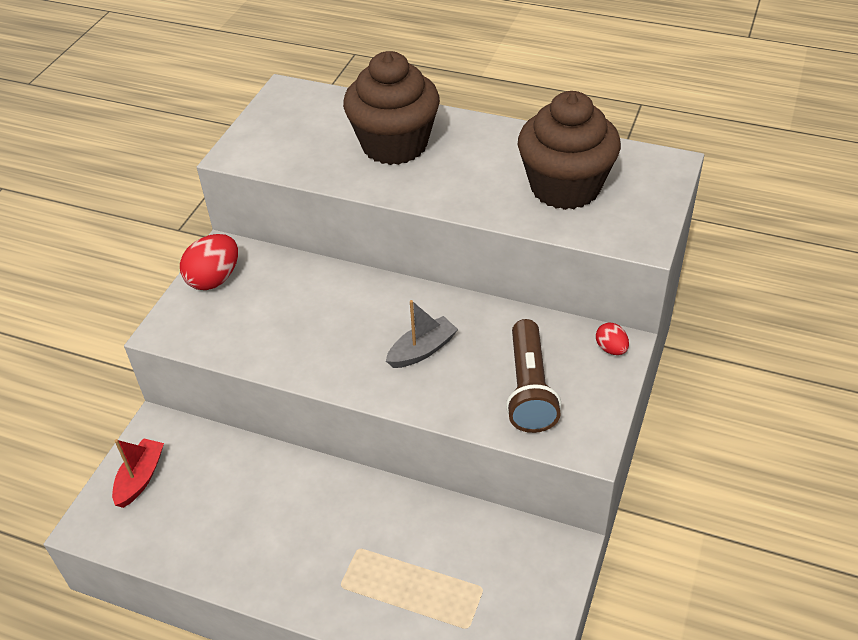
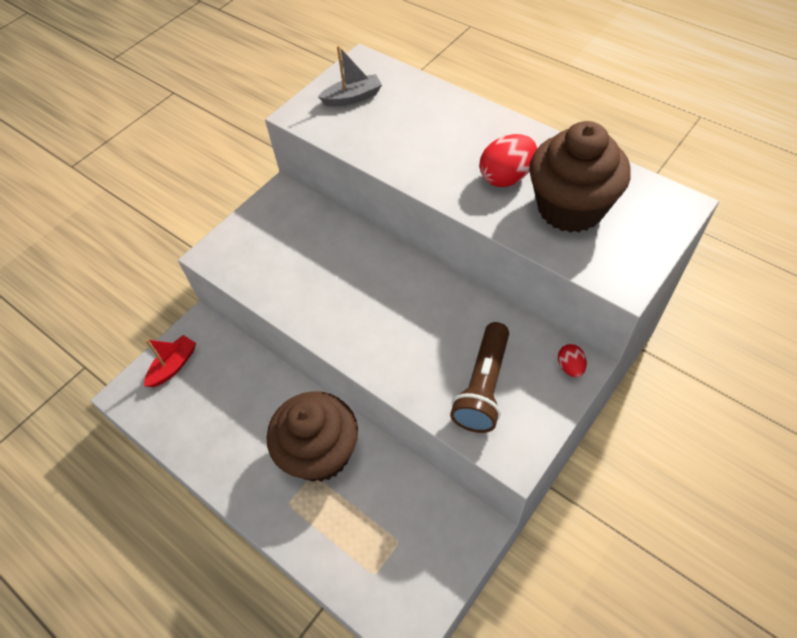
camera: 20 degrees right, 10 degrees up
red egg [180,234,238,290] -> red egg moved to [479,134,537,187]
brown cupcake [343,51,440,165] -> brown cupcake moved to [267,391,358,482]
grey boat [386,300,458,368] -> grey boat moved to [318,45,382,106]

